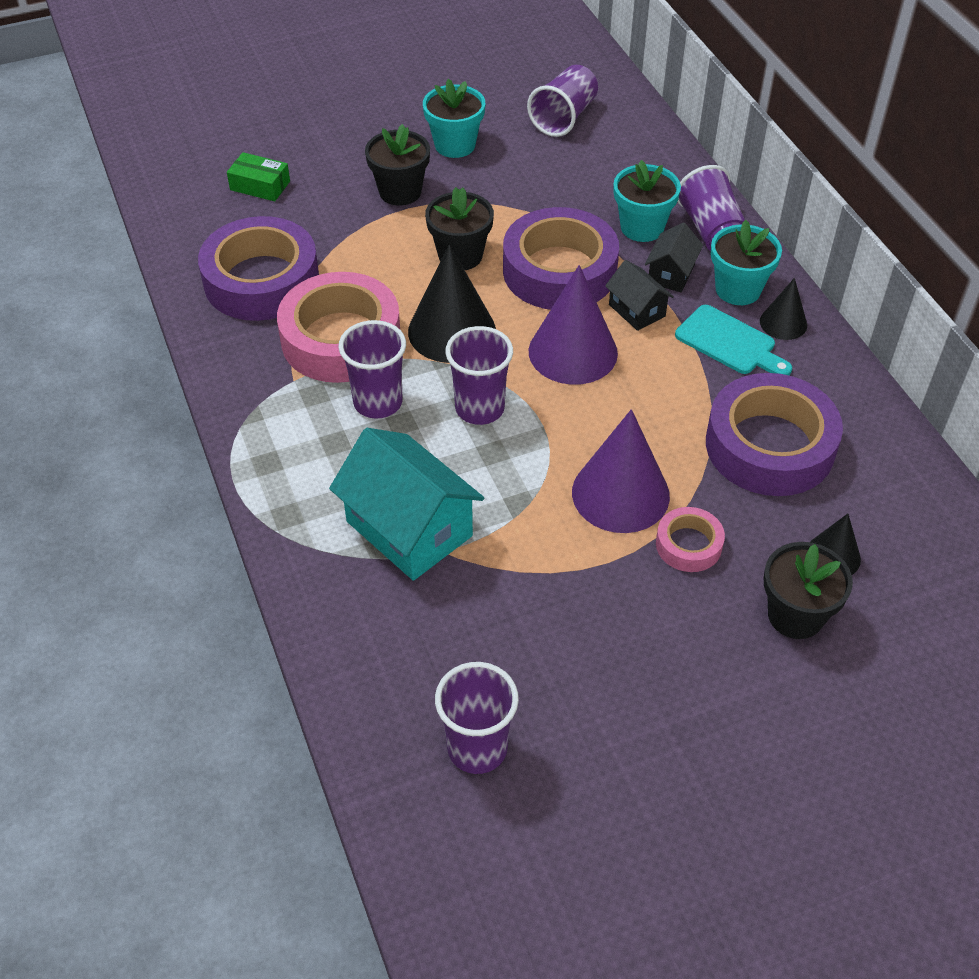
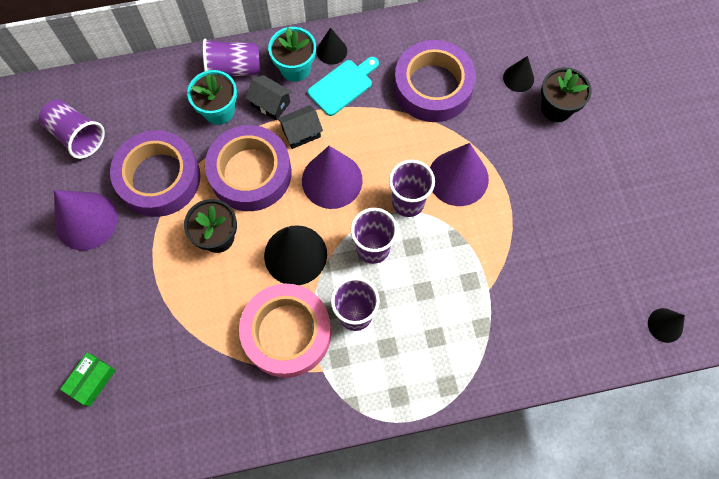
camera: 80 degrees left, 20 degrees up
purple tape [198,216,319,321] -> purple tape moved to [110,130,200,217]
turquoise house [329,428,484,581] -> none
black flower pot [365,124,430,205] -> none
turquoise flower pot [423,79,485,158] -> purple cone [54,190,117,250]
purple cup [435,662,519,774] -> purple cup moved to [389,160,435,217]
pink tape [656,507,725,572] -> none
none -> black cone [648,308,685,343]

